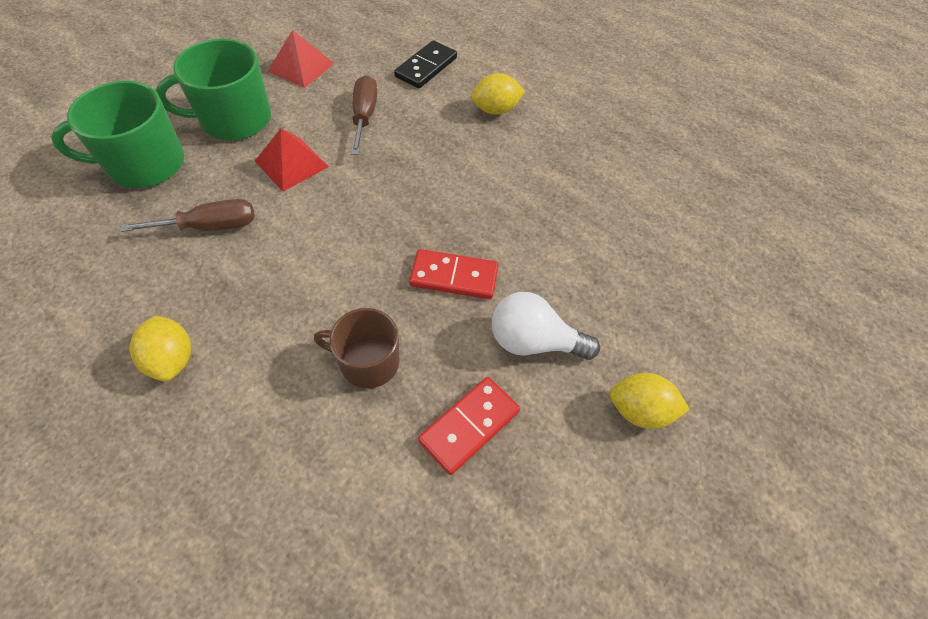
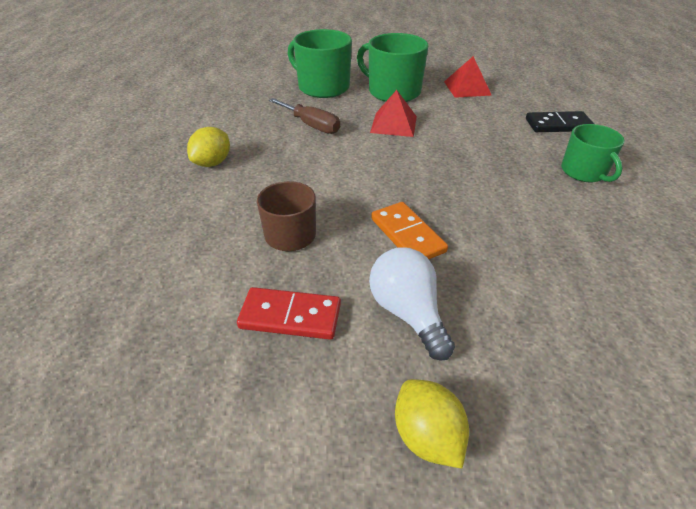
camera: 55 degrees right, 15 degrees down
brown screwdriver [351,75,377,155] -> none
red domino [409,249,498,299] -> orange domino [371,202,448,259]
yellow lemon [471,73,525,115] -> green mug [561,124,625,182]

